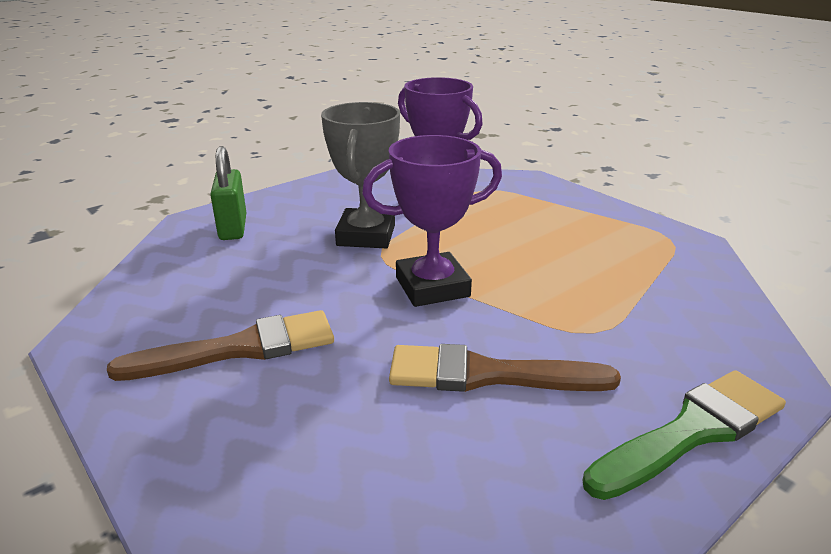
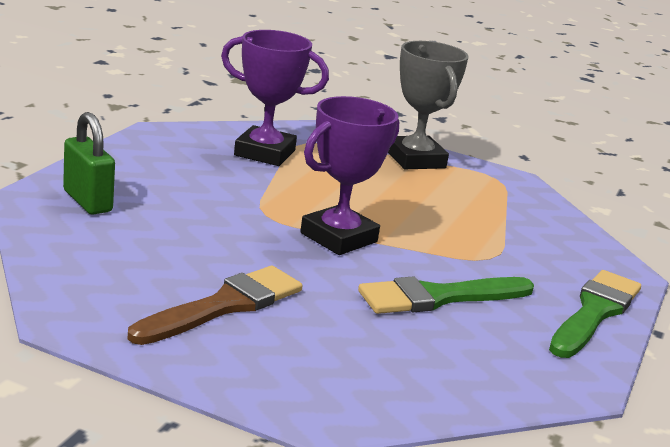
camera: 30 degrees left, 5 degrees down
grey trophy [321,102,400,248] -> grey trophy moved to [388,41,469,169]
brown brush [389,344,621,392] -> green brush [358,276,534,314]

